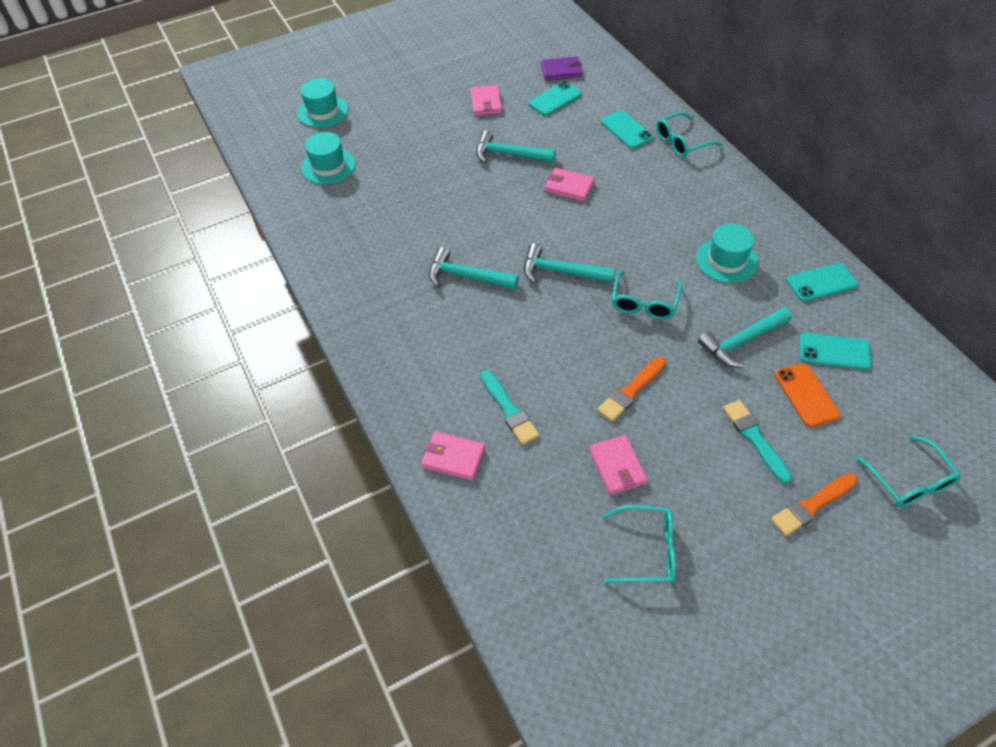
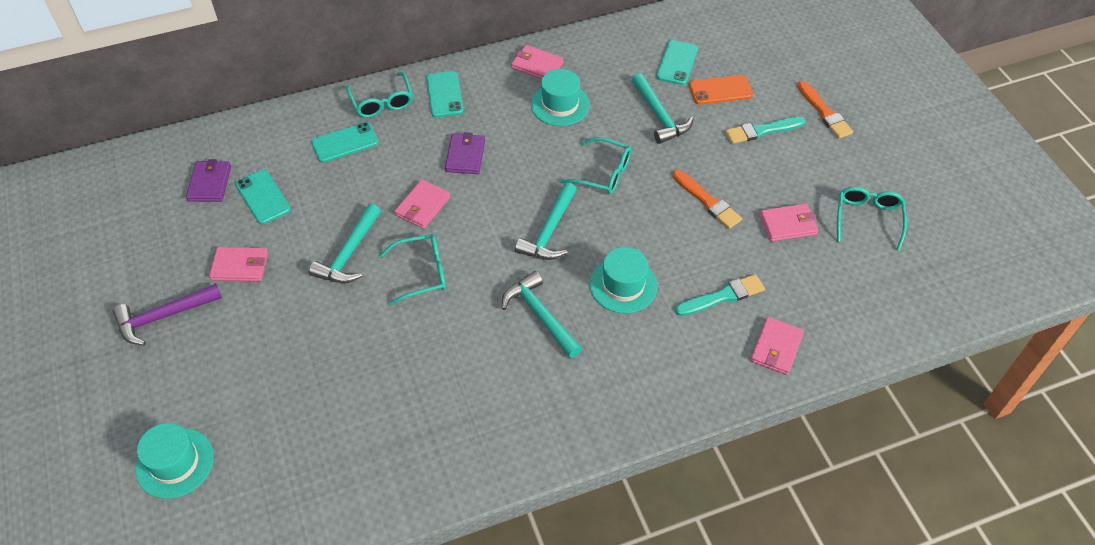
camera: 85 degrees left, 0 degrees up
turquoise hat [301,132,356,185] -> turquoise hat moved to [590,247,658,314]
turquoise hammer [429,247,519,289] -> turquoise hammer turned 120 degrees clockwise [501,271,582,358]
turquoise phone [786,263,858,302] -> turquoise phone moved to [426,71,464,117]
turquoise glasses [856,435,961,507] -> turquoise glasses moved to [380,234,446,305]
none -> purple hammer [113,283,222,345]
none -> purple wallet [445,132,485,174]
none -> pink wallet [511,45,564,79]

